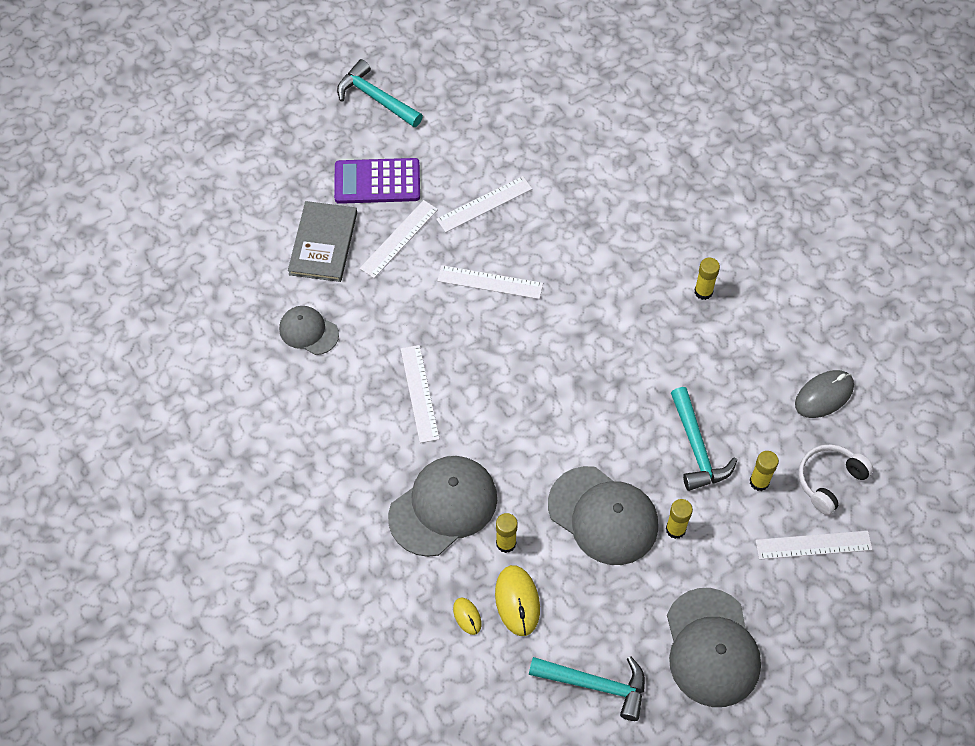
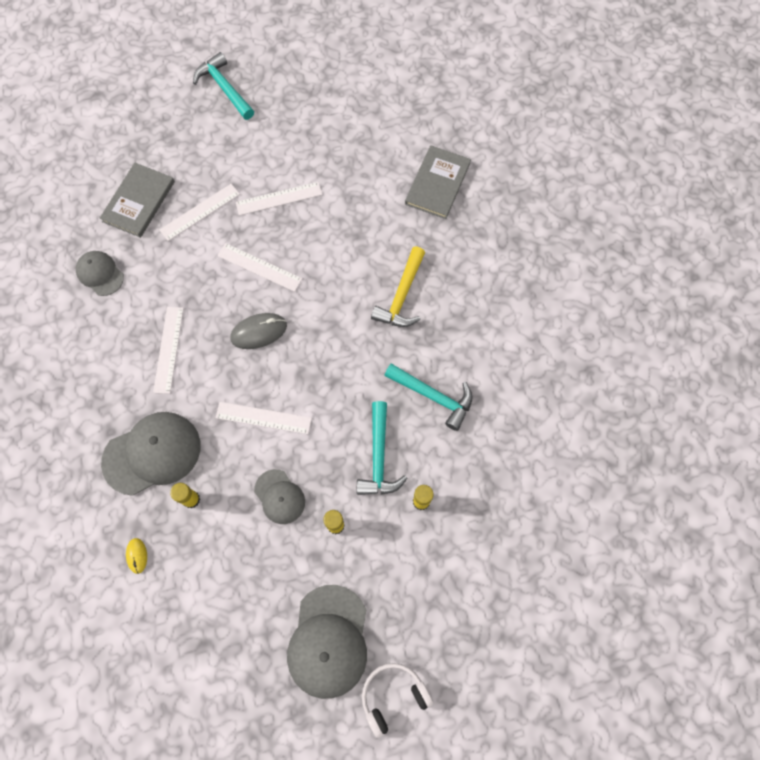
camera: 15 degrees right, 10 degrees up
purple calculator [334,158,420,204] -> none
yellow mouse [495,565,540,636] -> none
turquoise hammer [529,656,645,721] -> turquoise hammer moved to [384,364,473,431]
grey cap [548,466,658,565] -> grey cap [254,469,305,524], size x0.57
yellow glue stick [695,257,720,300] -> none
white ruler [755,531,872,560] -> white ruler moved to [216,402,312,434]
grey mouse [795,370,854,418] -> grey mouse moved to [230,313,287,349]
white headphones [799,444,874,515] -> white headphones moved to [362,663,434,738]
none -> yellow hammer [371,247,425,327]
none -> grey book [405,145,471,219]

